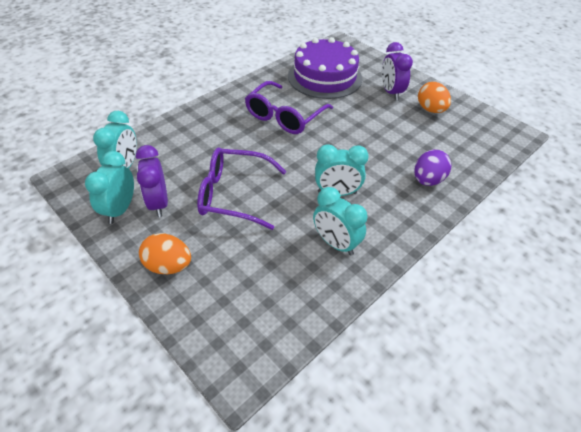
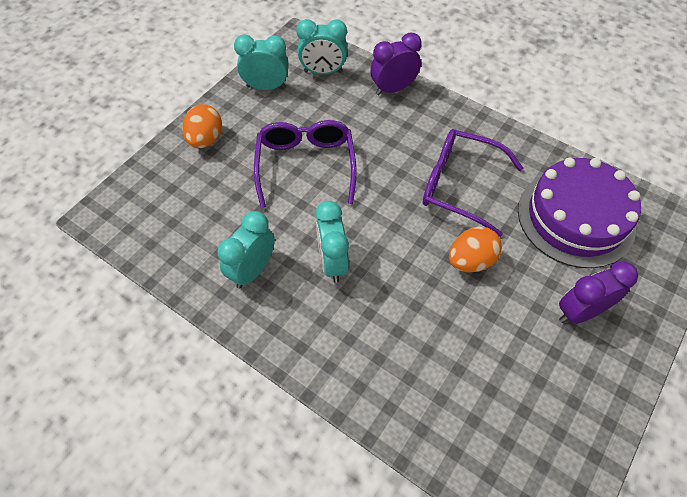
camera: 80 degrees right, 10 degrees up
purple clock [136,145,168,217] -> purple clock moved to [370,33,422,95]
purple egg [414,150,452,186] -> none
orange egg [418,82,451,113] -> orange egg moved to [449,227,502,272]

